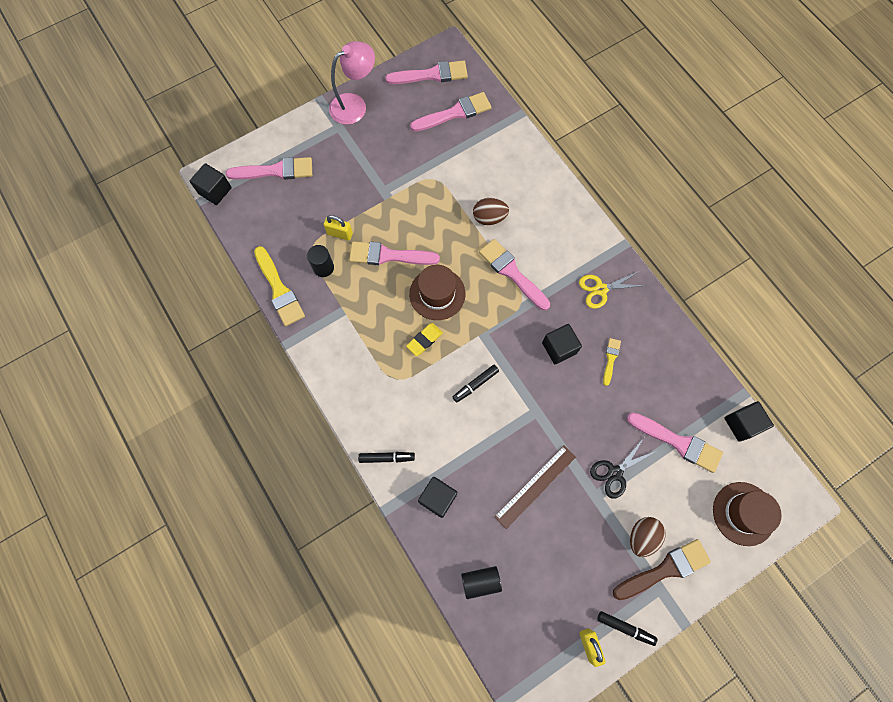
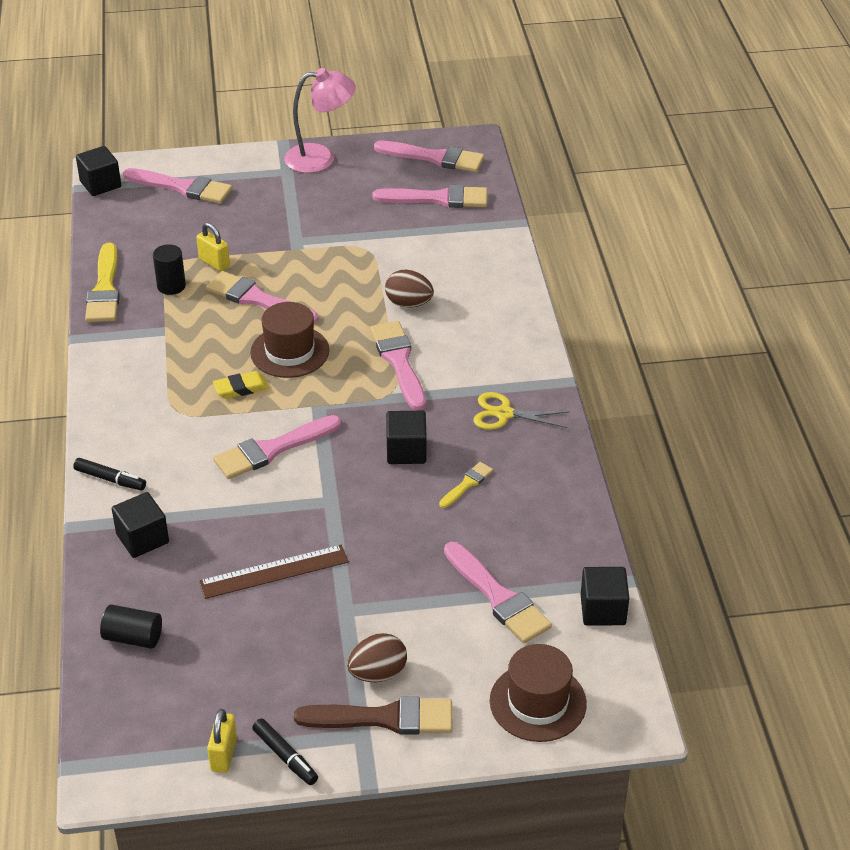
camera: 25 degrees right, 30 degrees down
black marker [453,365,499,403] -> pink brush [213,415,341,479]
black scissors [590,438,656,499] -> none

